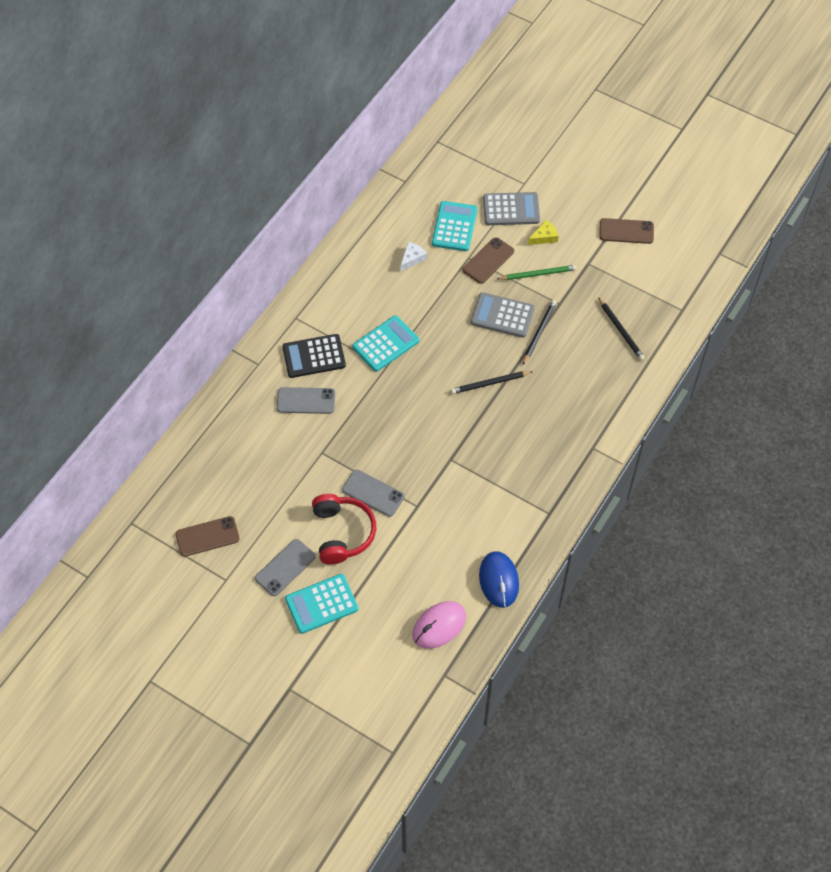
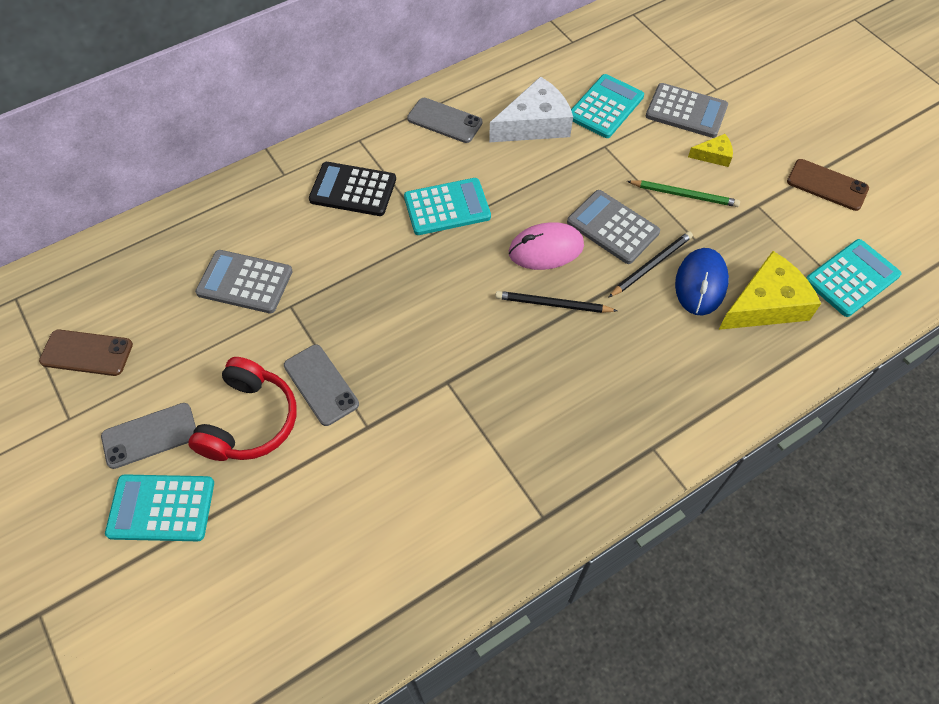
camera: 25 degrees right, 0 degrees up
grey phone [277,387,335,414] -> grey phone moved to [407,98,482,143]
white cheese [400,242,427,271] -> white cheese [489,76,573,142], size x2.03
pink mouse [412,601,466,649] -> pink mouse moved to [509,222,584,270]
brown phone [463,237,514,284] -> none
blue mouse [479,551,519,608] -> blue mouse moved to [675,248,729,316]
black pencil [598,297,645,360] -> yellow cheese [719,251,821,330]
none -> grey calculator [195,250,293,313]
none -> turquoise calculator [806,239,902,317]

